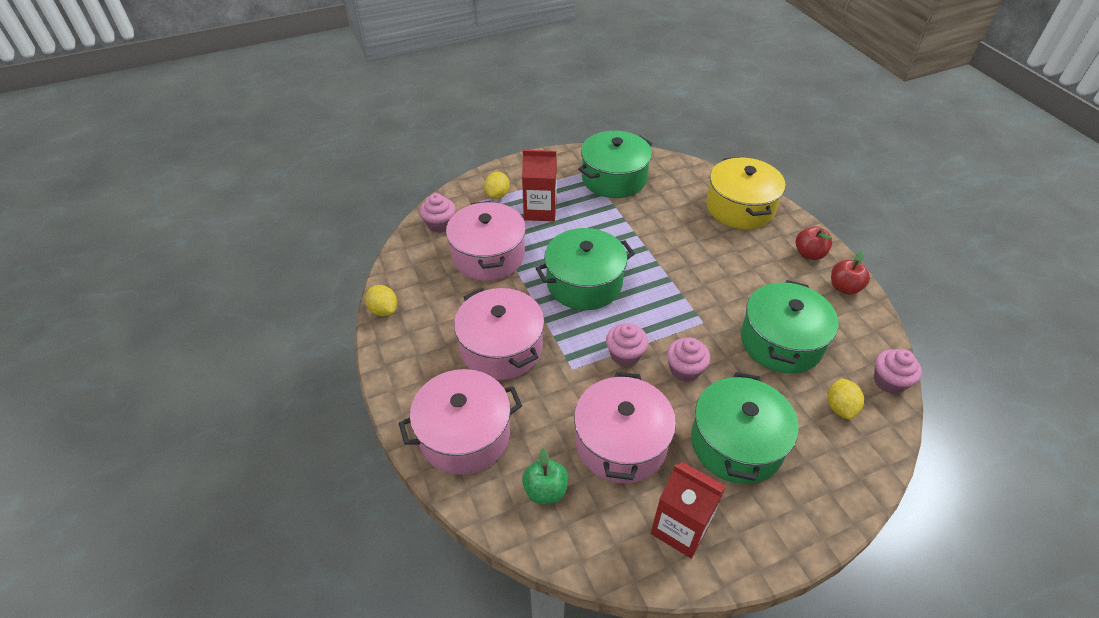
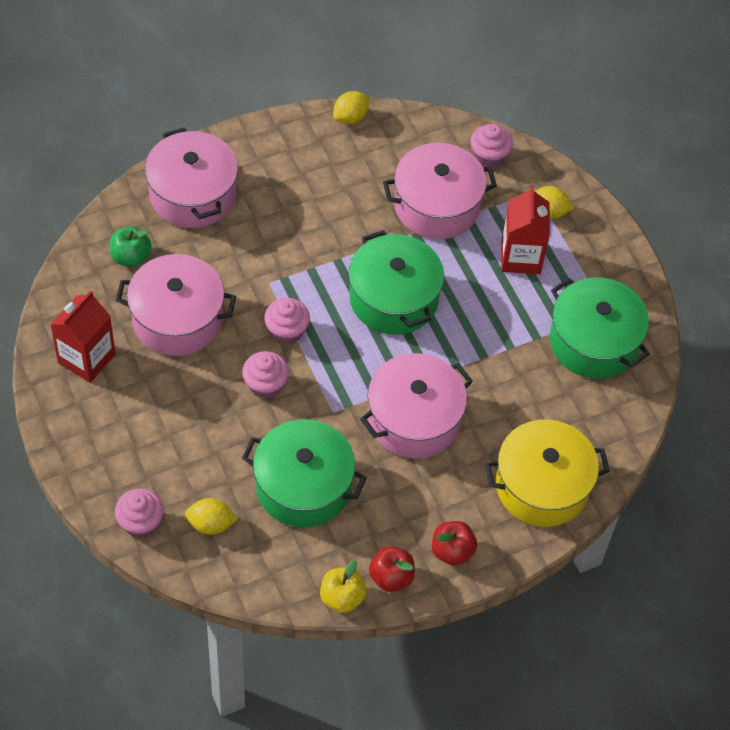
camera: 85 degrees right, 10 degrees up
pink pot [454,288,545,380] -> pink pot moved to [360,353,473,458]
green pot [691,372,799,484] -> none
pink cupcake [874,349,922,394] -> pink cupcake moved to [115,489,164,538]
none -> yellow apple [320,560,367,613]

